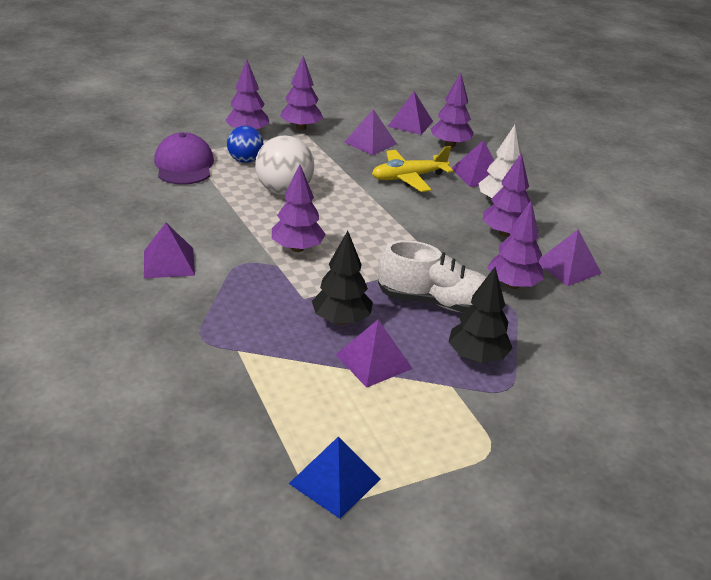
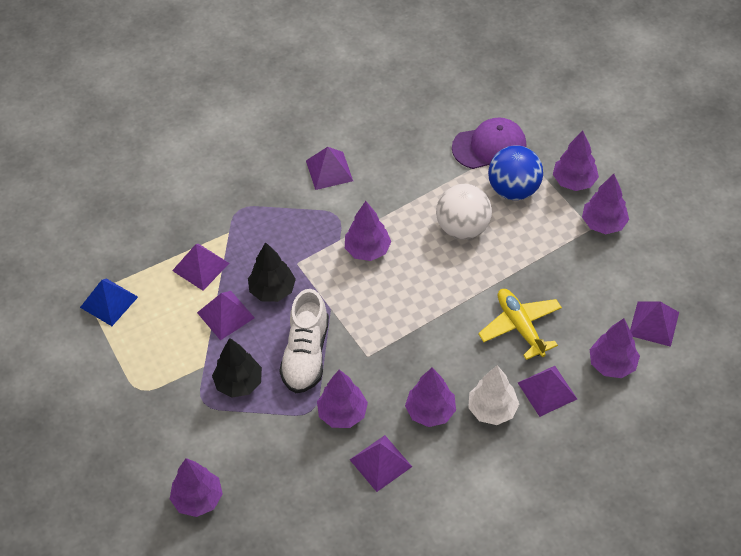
camera: 90 degrees right, 20 degrees up
blue ball [227,126,264,163] -> blue ball [488,145,543,200], size x1.52
purple pyramid [344,109,397,156] -> purple pyramid moved to [172,244,229,290]
none -> purple tree [170,458,223,517]

